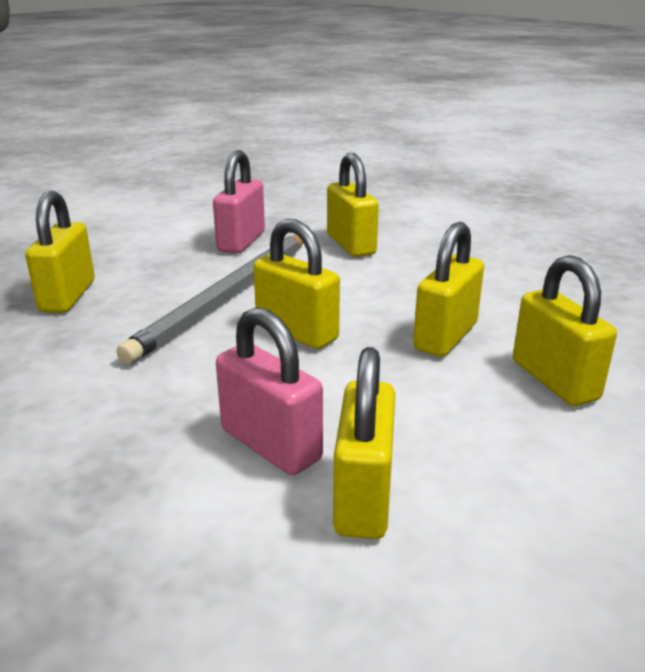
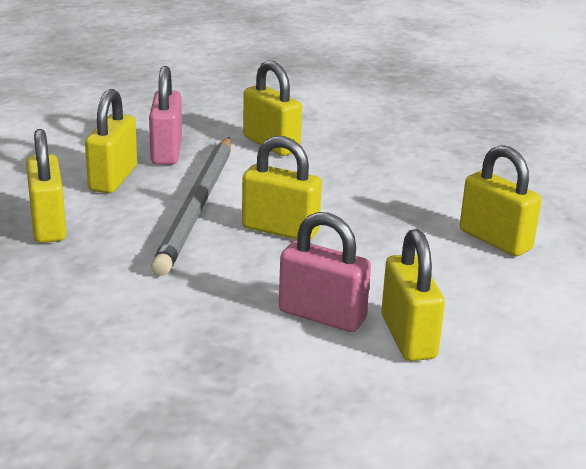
camera: 20 degrees left, 0 degrees up
yellow padlock [413,222,484,357] -> yellow padlock moved to [85,89,137,193]

